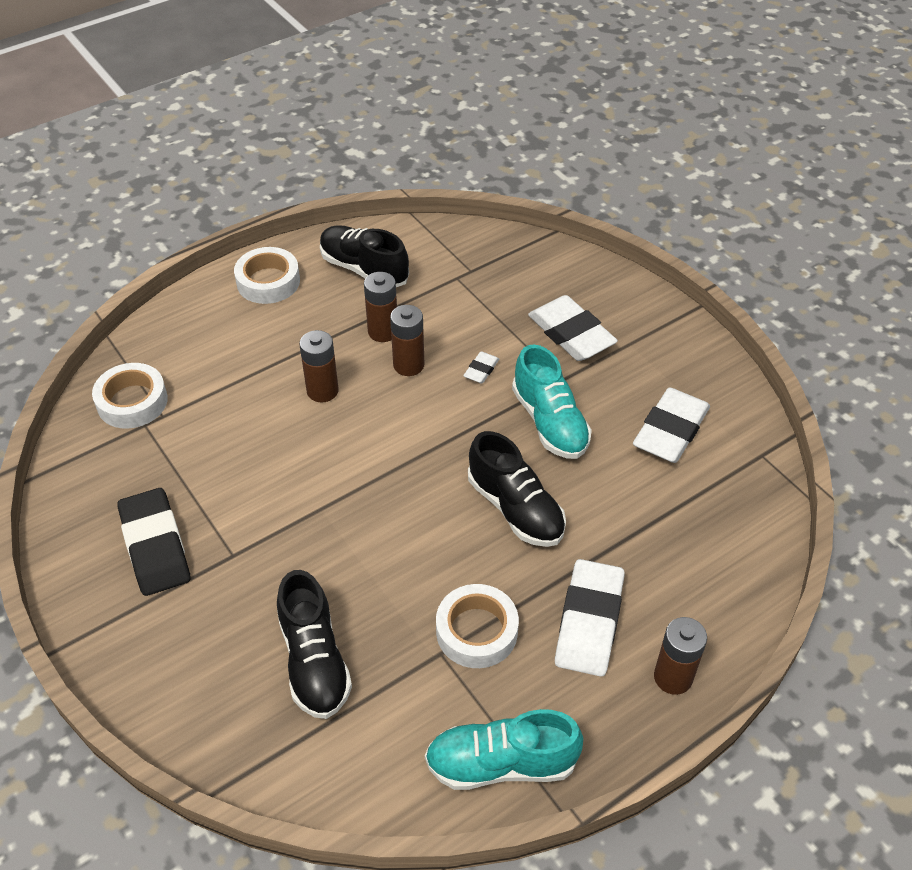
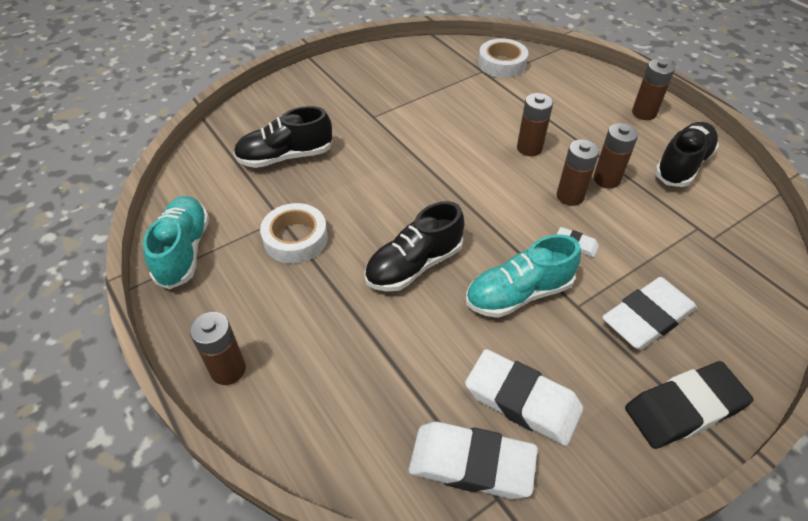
camera: 90 degrees right, 0 degrees up
black eraser [117,488,191,596] -> black eraser moved to [625,361,753,449]
white tape [234,247,300,304] -> brown battery [632,59,675,120]
white eraser [555,559,625,677] -> white eraser moved to [409,422,538,499]

